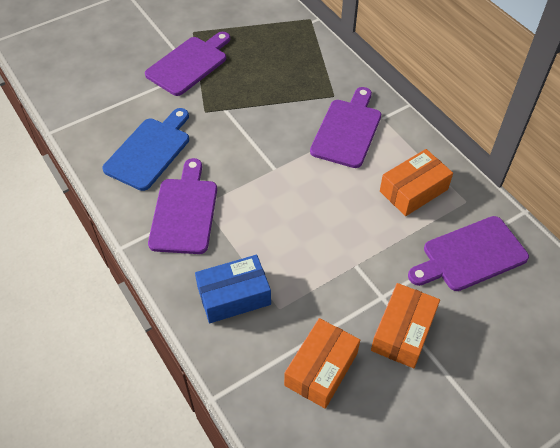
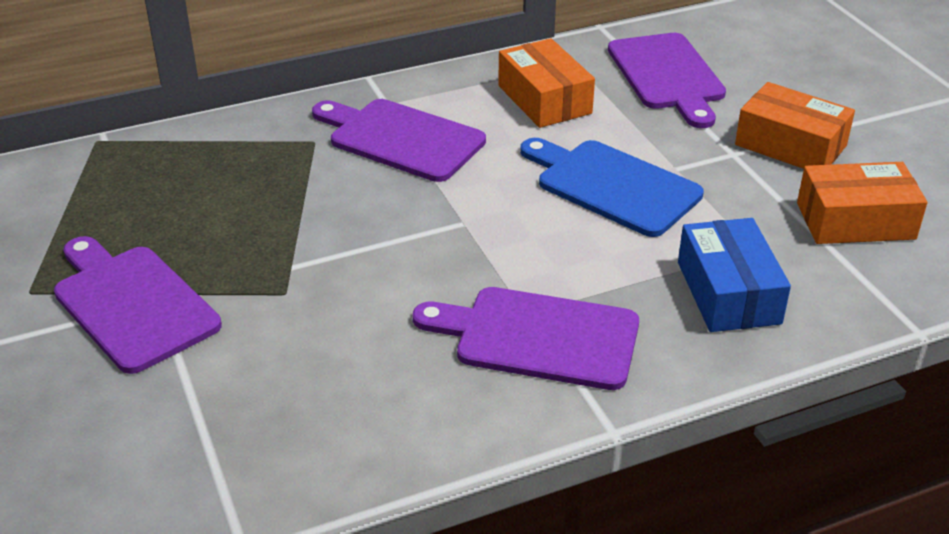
camera: 80 degrees left, 15 degrees down
blue cutting board [102,108,189,191] -> blue cutting board moved to [520,138,704,237]
orange box [284,318,360,409] -> orange box turned 45 degrees counterclockwise [797,162,928,244]

